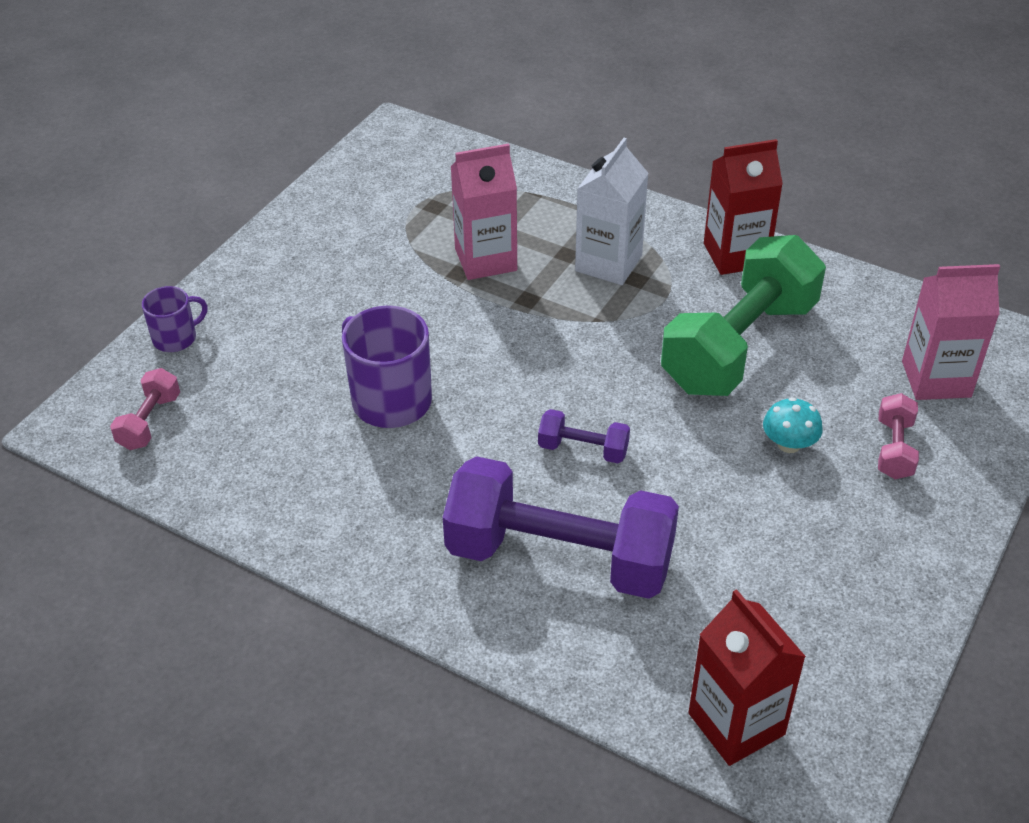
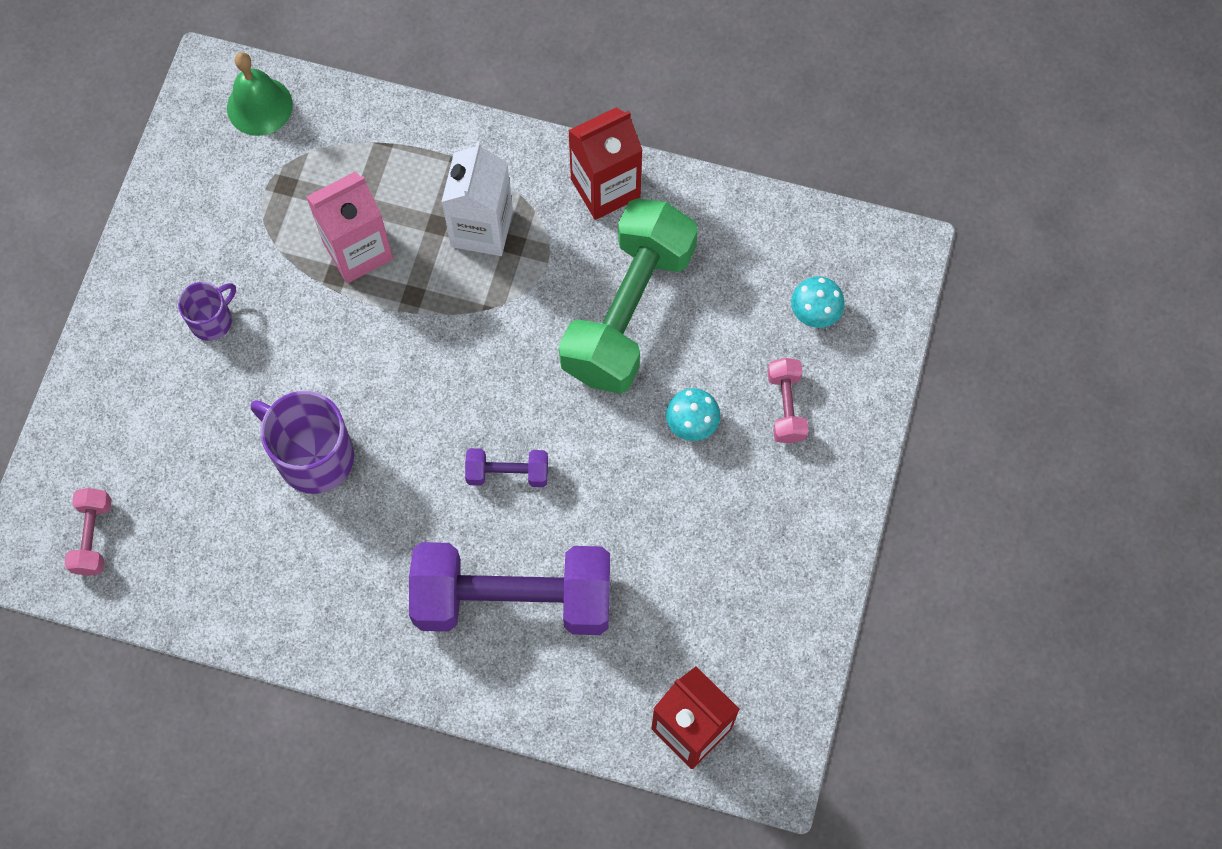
camera: 15 degrees left, 25 degrees up
purple mug [142,286,208,352] -> purple mug moved to [178,282,236,341]
pink carton [902,264,1000,400] -> turquoise mushroom [791,276,845,328]
none -> green bell [227,52,293,136]

